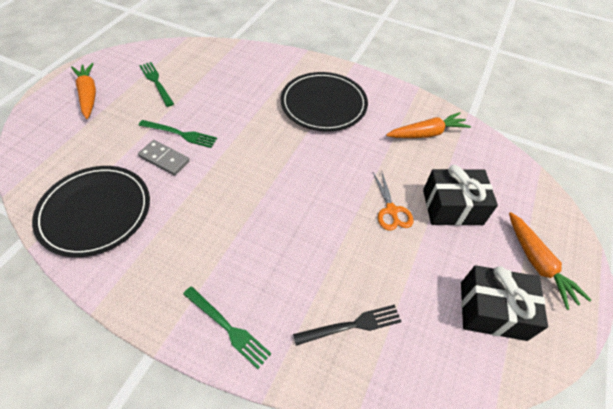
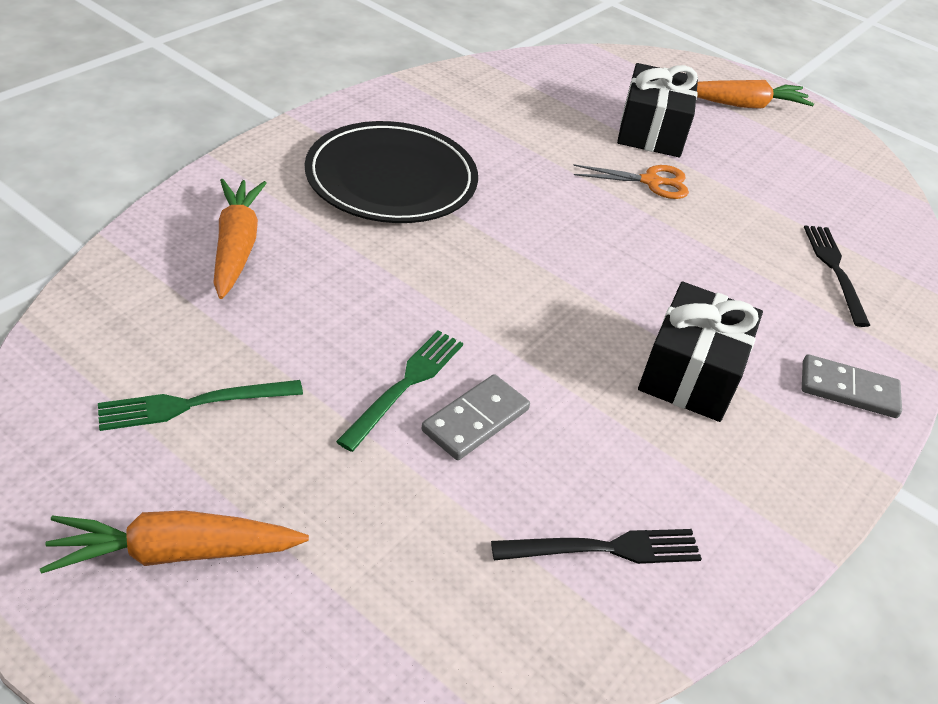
camera: 80 degrees left, 10 degrees down
black plate [32,166,150,257] -> black fork [491,529,702,564]
green fork [183,286,271,369] -> grey domino [802,354,902,418]
orange carrot [386,112,471,138] -> orange carrot moved to [213,179,267,299]
black gift [461,265,548,341] -> black gift moved to [638,282,763,422]

